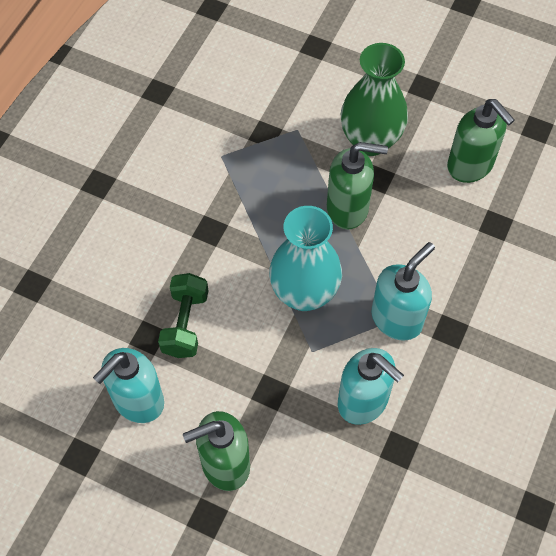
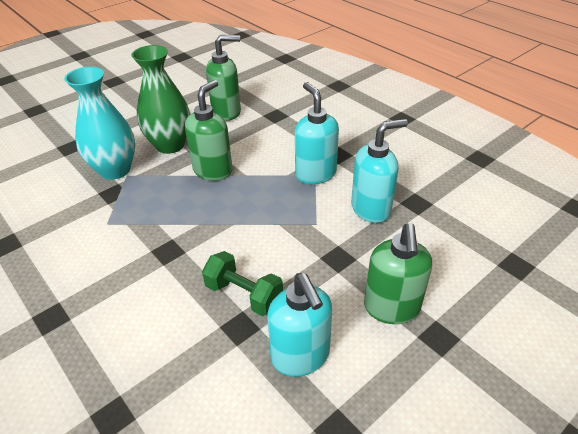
camera: 65 degrees left, 20 degrees down
turquoise vase [269,206,342,311] -> turquoise vase moved to [64,67,135,180]

